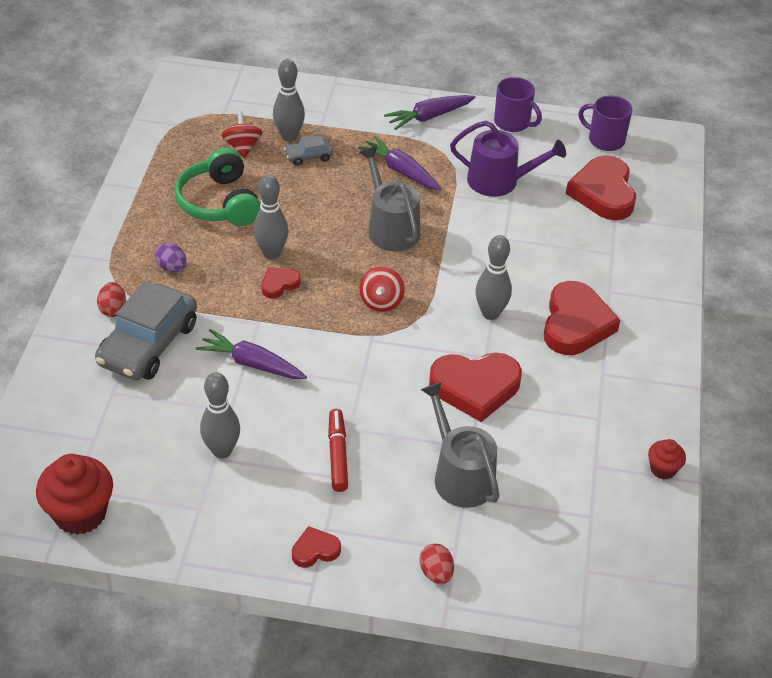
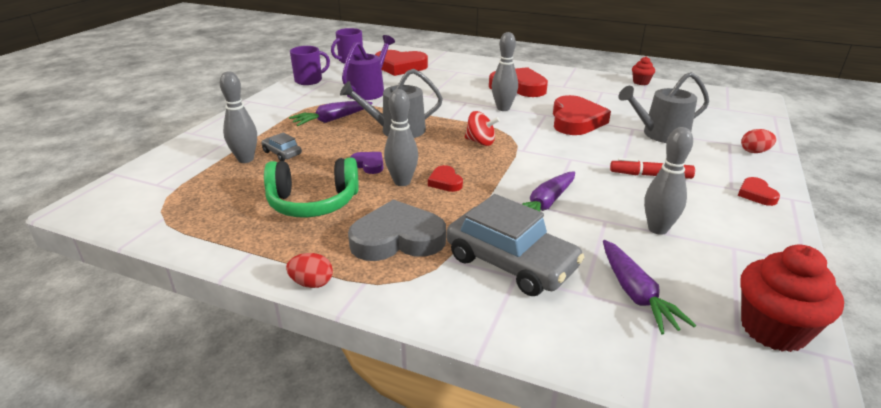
camera: 75 degrees left, 15 degrees down
red egg [97,282,126,317] -> red egg moved to [286,253,333,288]
purple egg [155,243,187,272] -> grey heart [348,199,446,261]
red spinning top [222,111,263,158] -> none
grey car [284,134,333,166] -> grey car turned 135 degrees clockwise [261,132,302,161]
purple carrot [384,95,475,130] -> purple carrot moved to [603,240,696,334]
none -> purple heart [350,152,384,174]

